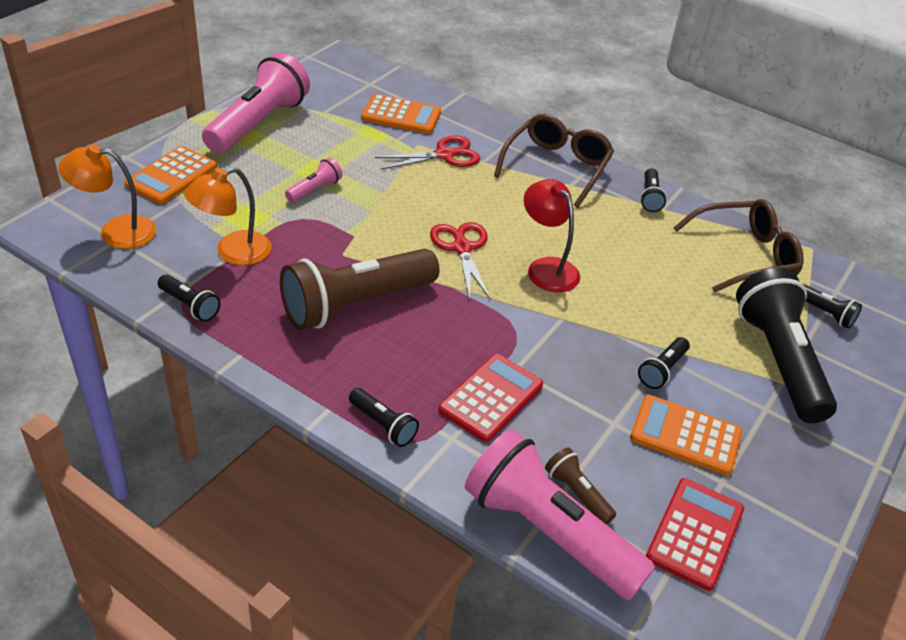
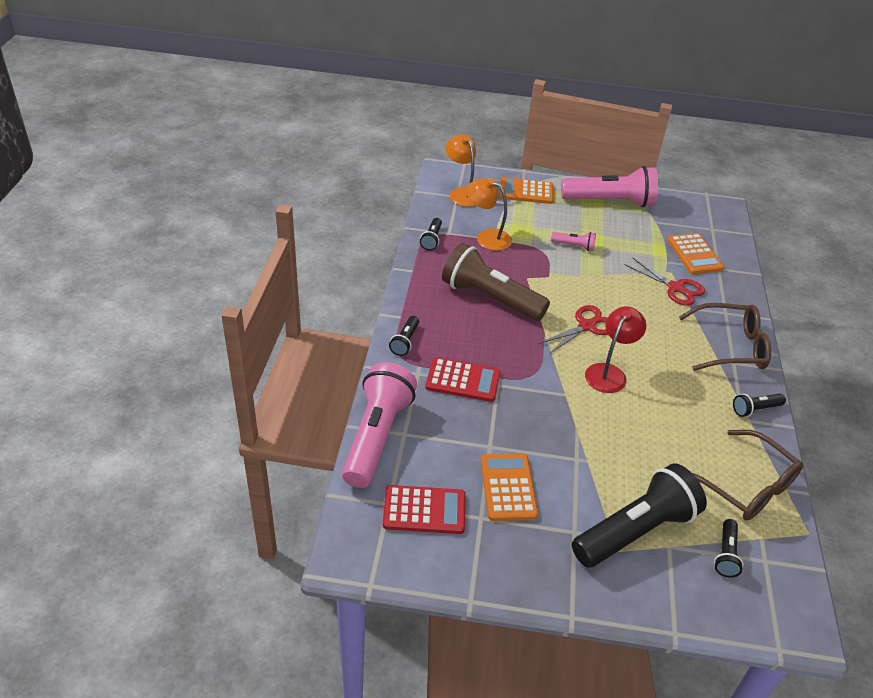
camera: 65 degrees right, 0 degrees up
brown flashlight [545,447,616,525] -> none
black flashlight [638,337,690,389] -> none

